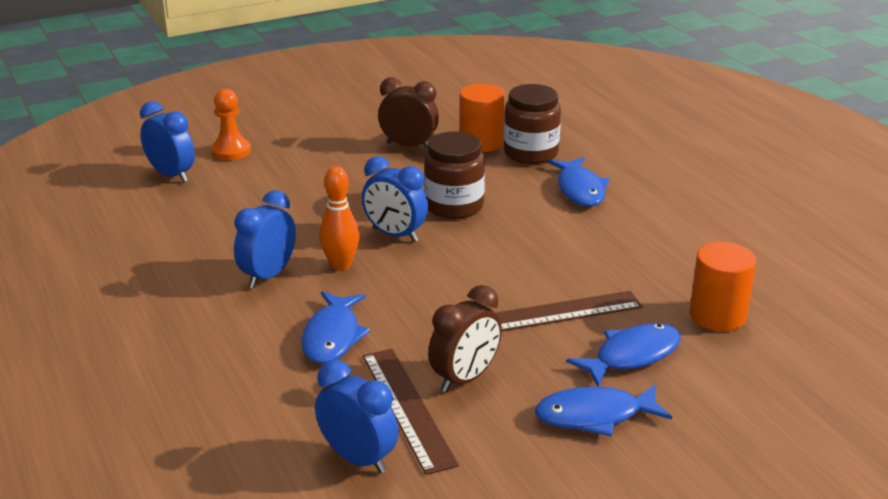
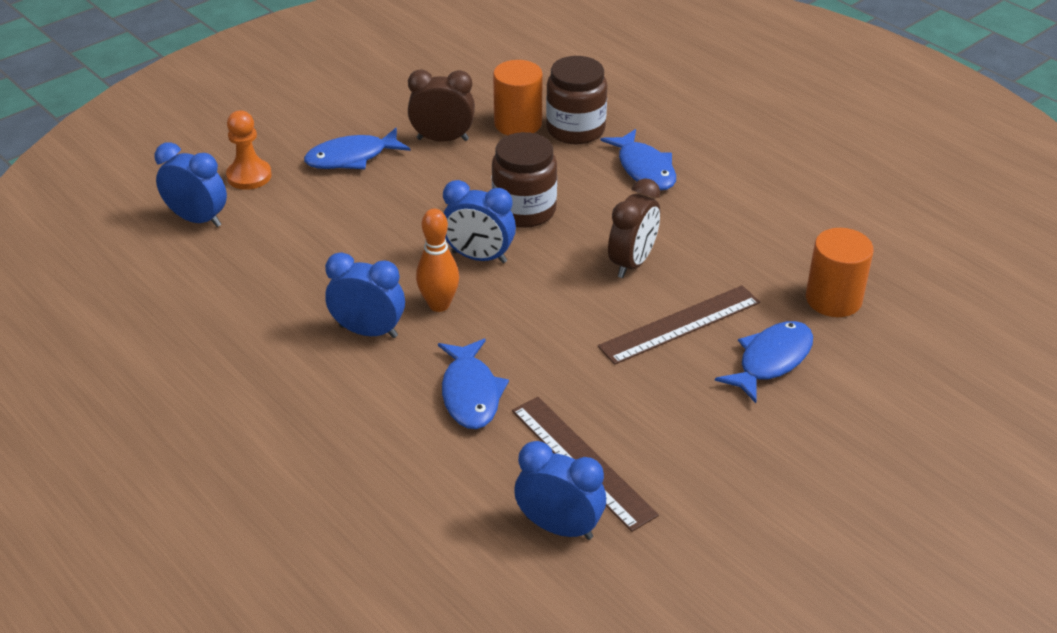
camera: 15 degrees left, 10 degrees up
blue clock [234,190,296,288] -> blue clock turned 90 degrees clockwise [325,252,405,338]
brown clock [428,285,502,392] -> brown clock moved to [608,178,660,278]
blue fish [535,384,672,436] -> blue fish moved to [304,128,410,169]

